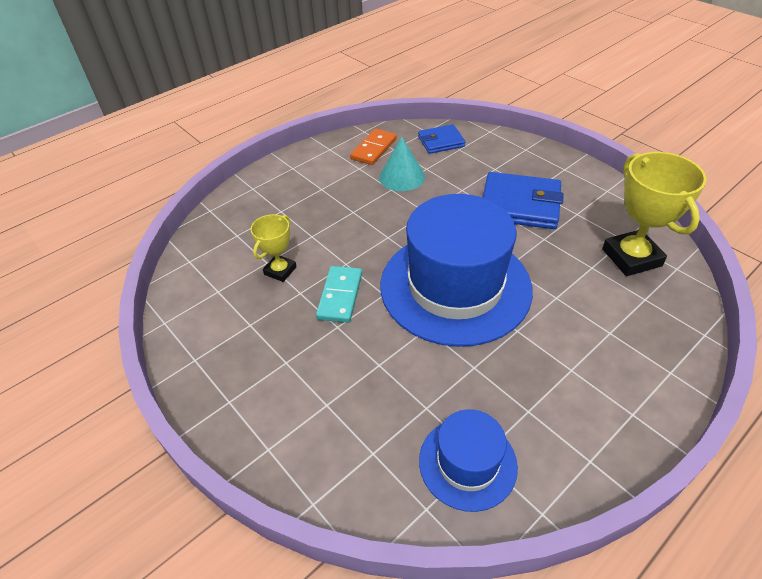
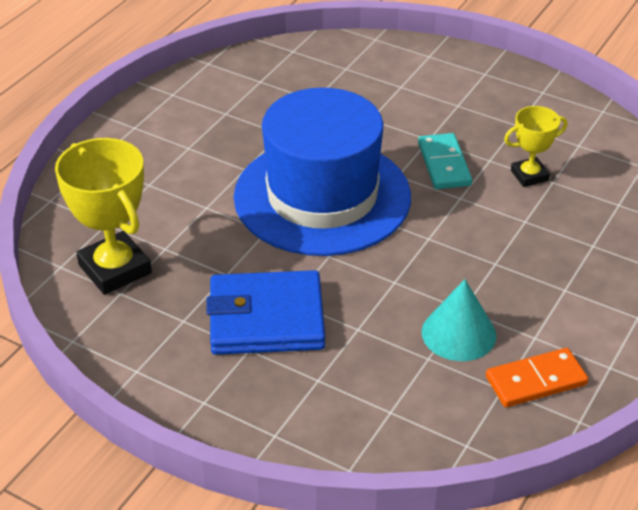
camera: 160 degrees right, 5 degrees down
yellow trophy [250,214,297,282] -> yellow trophy turned 60 degrees clockwise [504,106,567,187]
orange domino [350,129,397,165] -> orange domino turned 60 degrees clockwise [486,348,589,407]
blue wallet [418,124,465,154] -> none
blue hat [419,409,518,512] -> none

